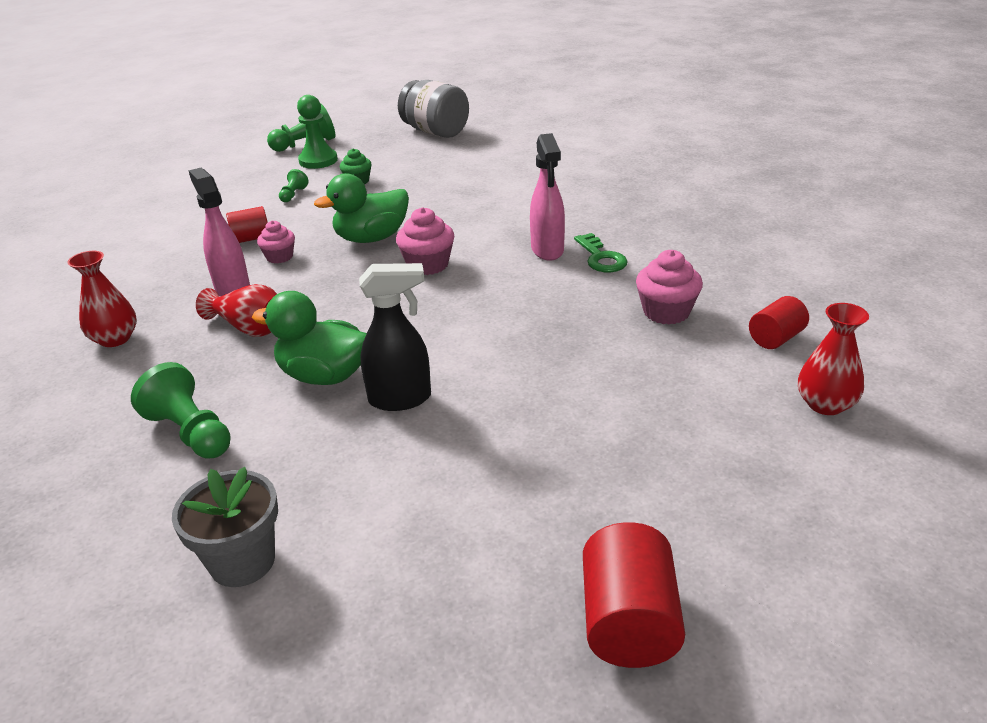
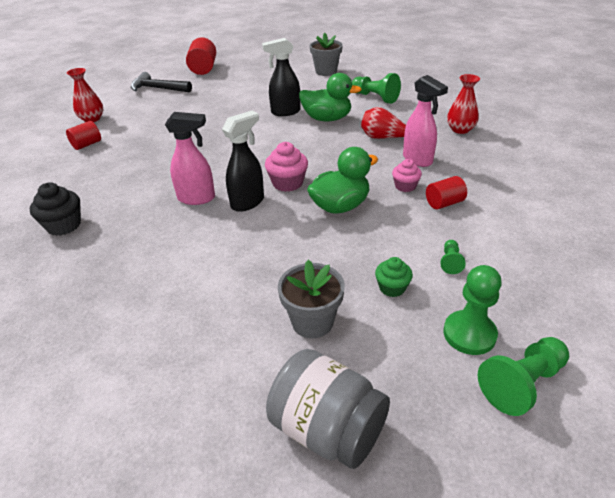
camera: 175 degrees right, 5 degrees up
pink spray bottle [530,133,565,261] -> pink spray bottle turned 105 degrees clockwise [165,112,215,205]
green key [574,233,628,272] -> none
pink cupcake [636,250,703,324] -> none
none -> black cupcake [30,182,81,236]
none -> black hammer [131,72,192,93]
none -> black spray bottle [222,111,264,212]
none -> grey flower pot [278,260,345,338]

